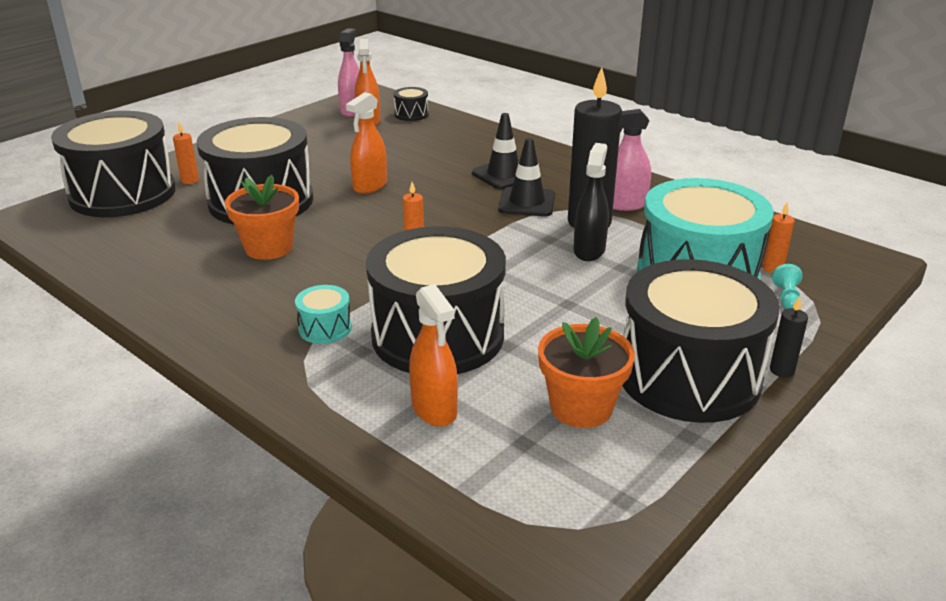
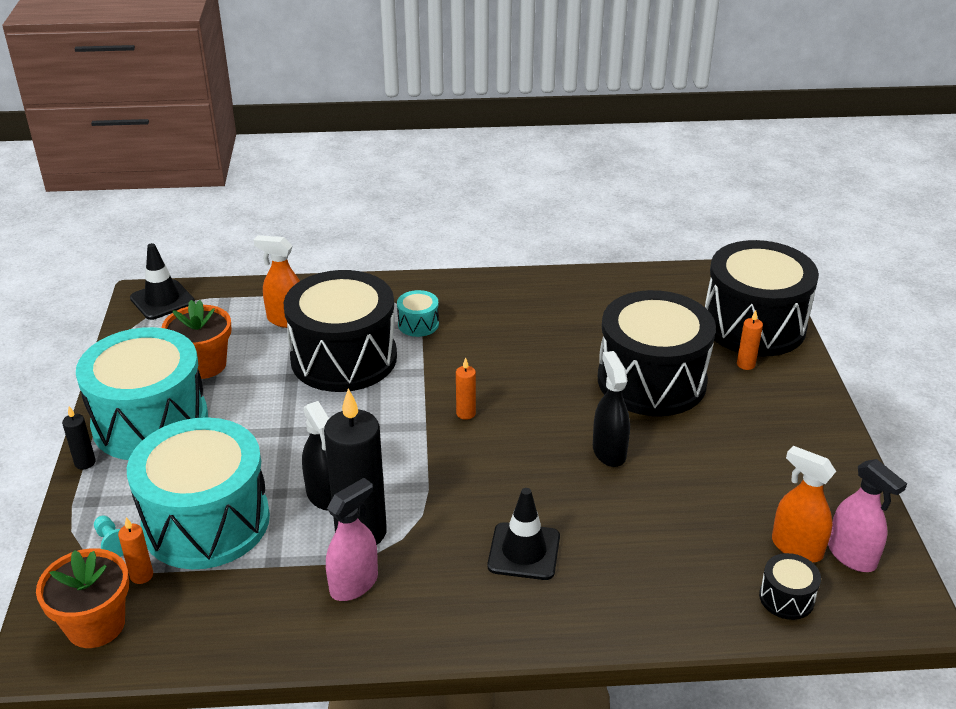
camera: 135 degrees right, 5 degrees up
orange flower pot [225,175,299,260] -> orange flower pot moved to [36,548,129,648]
orange spray bottle [346,92,387,194] -> black spray bottle [593,351,630,467]
black traffic cone [498,138,555,216] -> black traffic cone moved to [130,243,195,320]
black drum [623,259,780,423] -> turquoise drum [76,327,208,460]

